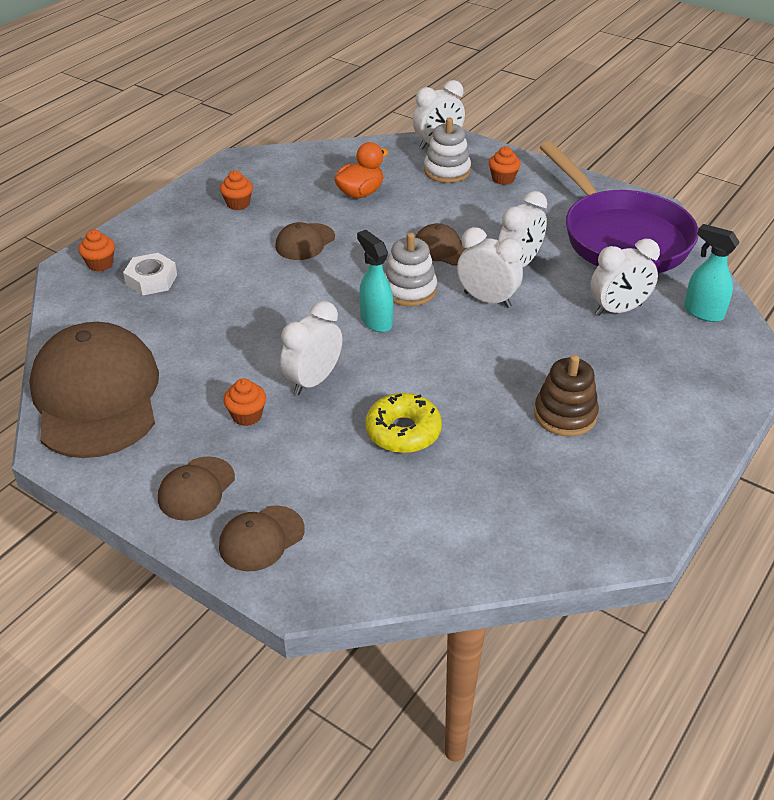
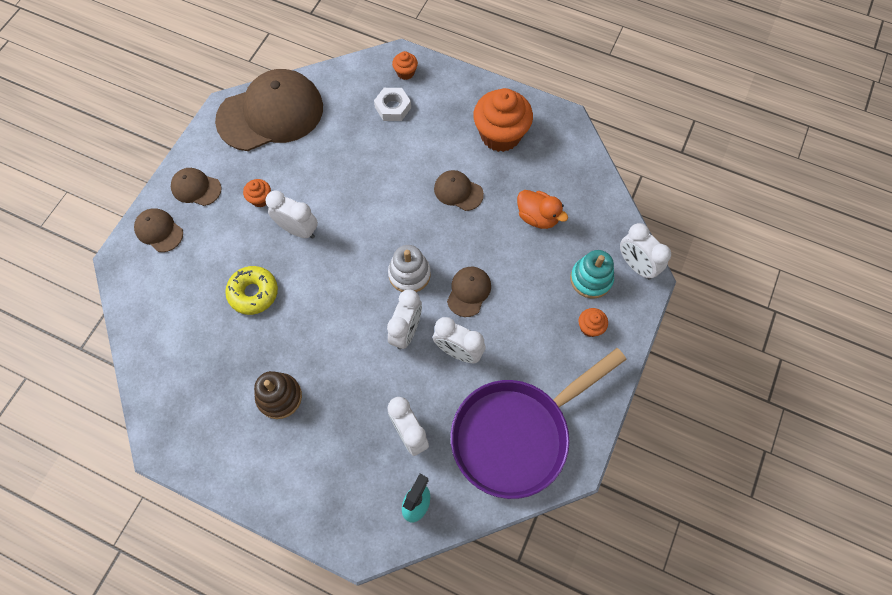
camera: 80 degrees right, 25 degrees up
orange cupcake [220,171,253,210] -> orange cupcake [473,88,533,152], size x2.21
turquoise spray bottle [357,230,393,332] -> none
white stacking toy [424,118,471,183] -> turquoise stacking toy [570,250,614,298]

